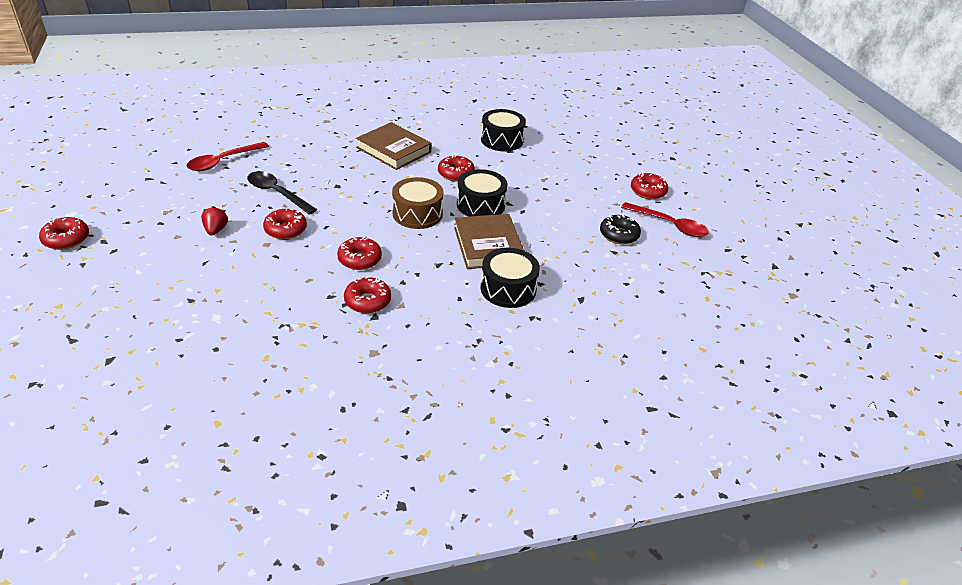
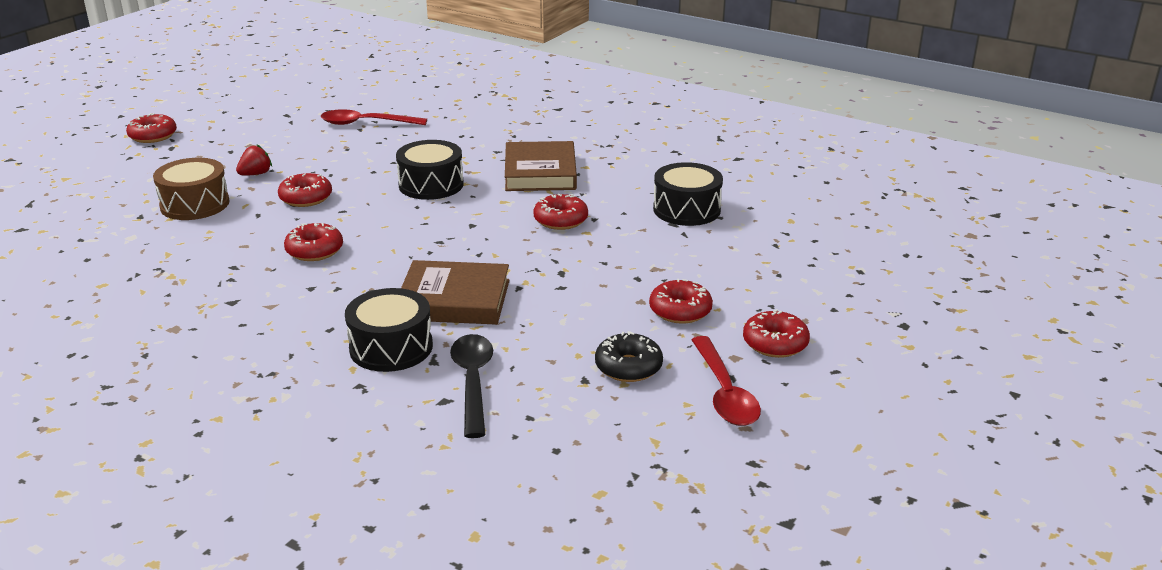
camera: 50 degrees right, 10 degrees down
black spoon [247,171,317,215] -> black spoon moved to [450,334,493,438]
red donut [344,276,391,313] -> red donut moved to [649,279,713,324]
brown drum [392,177,444,229] -> brown drum moved to [153,158,230,220]
brown book [454,214,524,269] -> brown book turned 60 degrees clockwise [401,260,509,325]
black drum [457,169,508,217] -> black drum moved to [396,140,464,200]

